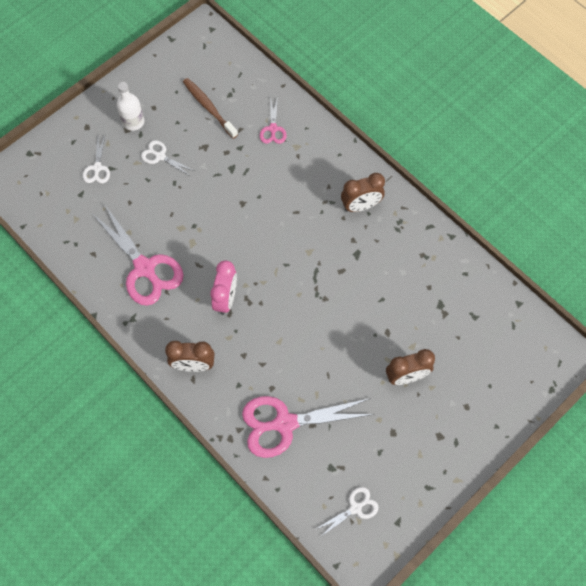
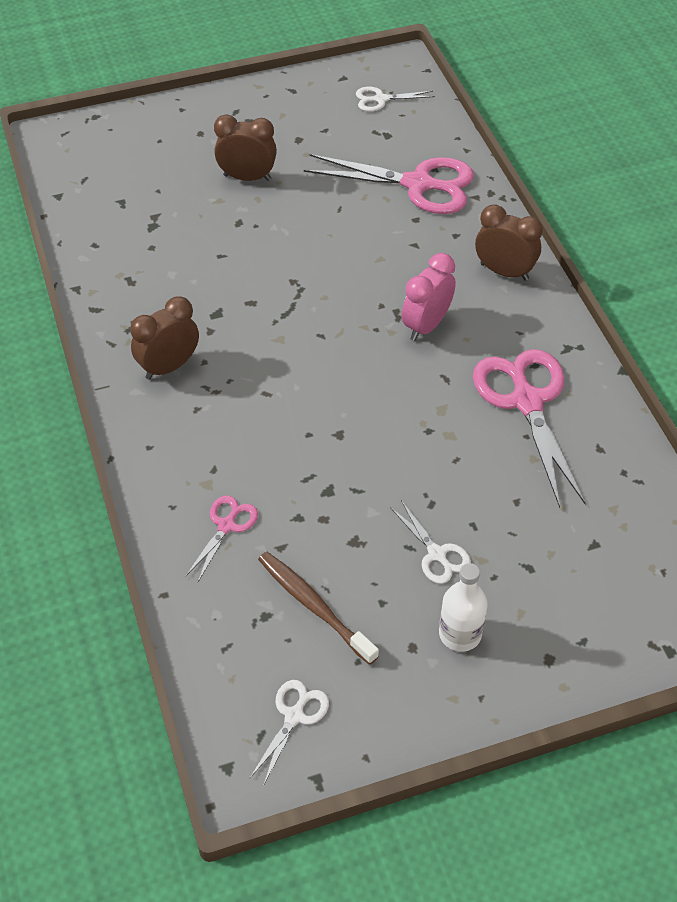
camera: 155 degrees left, 15 degrees down
white scissors [83,135,110,183] -> white scissors moved to [250,680,329,786]
brown toothbrush [183,78,238,139] -> brown toothbrush turned 150 degrees clockwise [258,552,379,665]
brown clock [341,173,385,212] -> brown clock turned 45 degrees counterclockwise [130,296,199,380]

